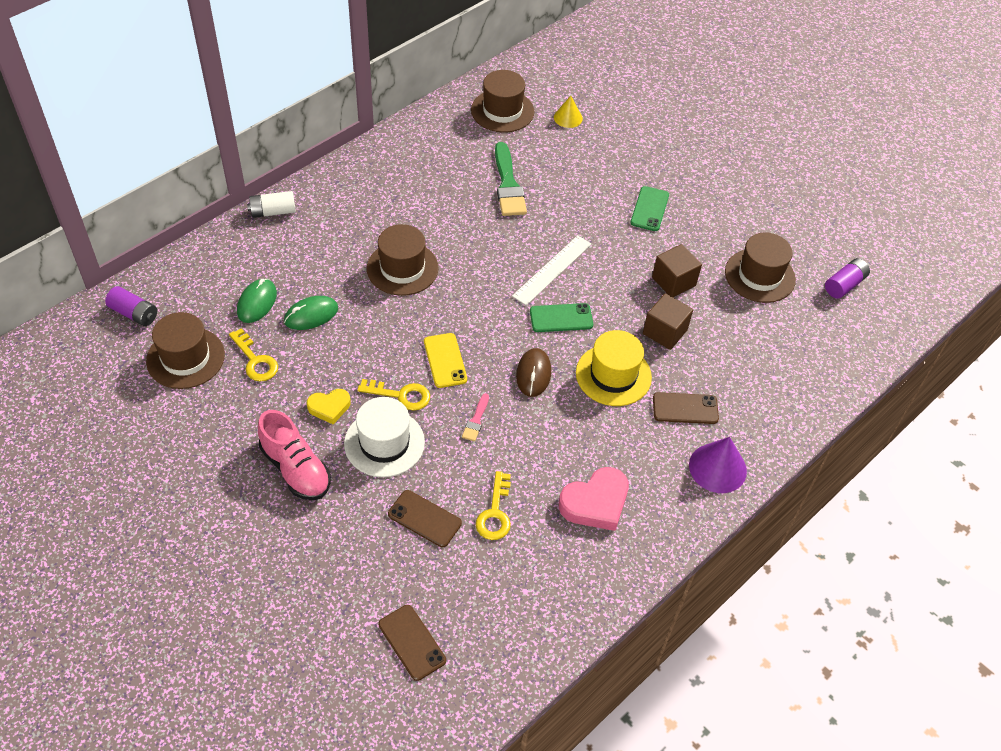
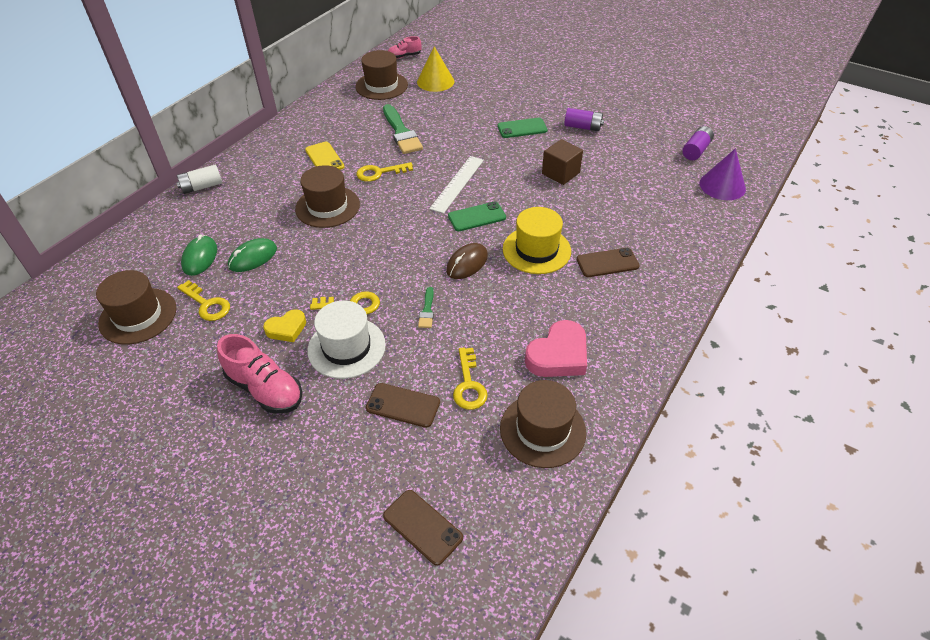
camera: 10 degrees left, 5 degrees down
purple battery [105,286,157,326] -> purple battery moved to [564,108,604,131]
yellow phone [424,333,467,388] -> yellow phone moved to [305,141,344,170]
pink brush [462,393,489,441] -> green brush [418,287,434,328]
brown mouse [516,348,551,397] -> brown mouse turned 45 degrees clockwise [446,243,488,279]
yellow cone [554,96,583,128] -> yellow cone [417,47,454,92], size x1.58
green phone [630,186,669,231] -> green phone turned 75 degrees clockwise [497,118,548,138]
brown cube [643,293,693,350] -> none
purple cone [689,437,747,493] -> purple cone moved to [699,148,746,200]
brown hat [725,232,796,303] -> brown hat moved to [500,380,586,468]
none -> yellow key [356,162,413,182]
none -> pink shoe [388,36,421,59]

